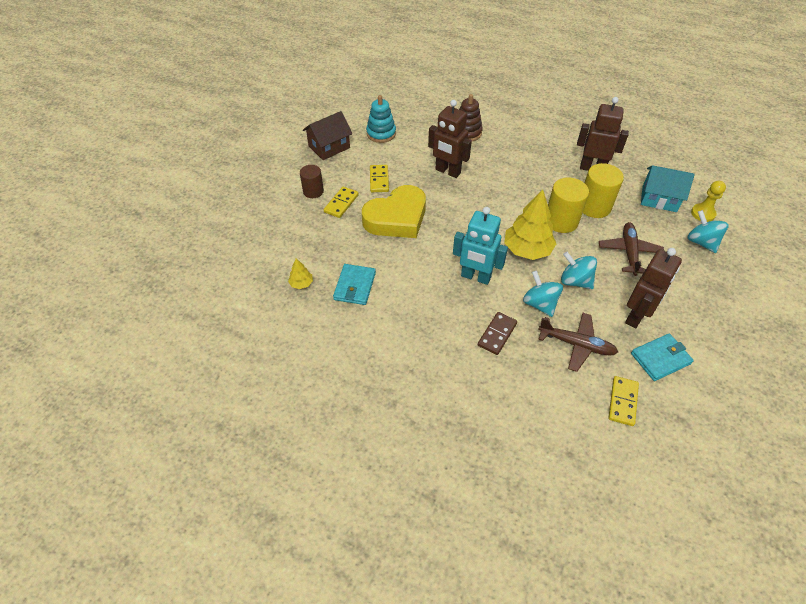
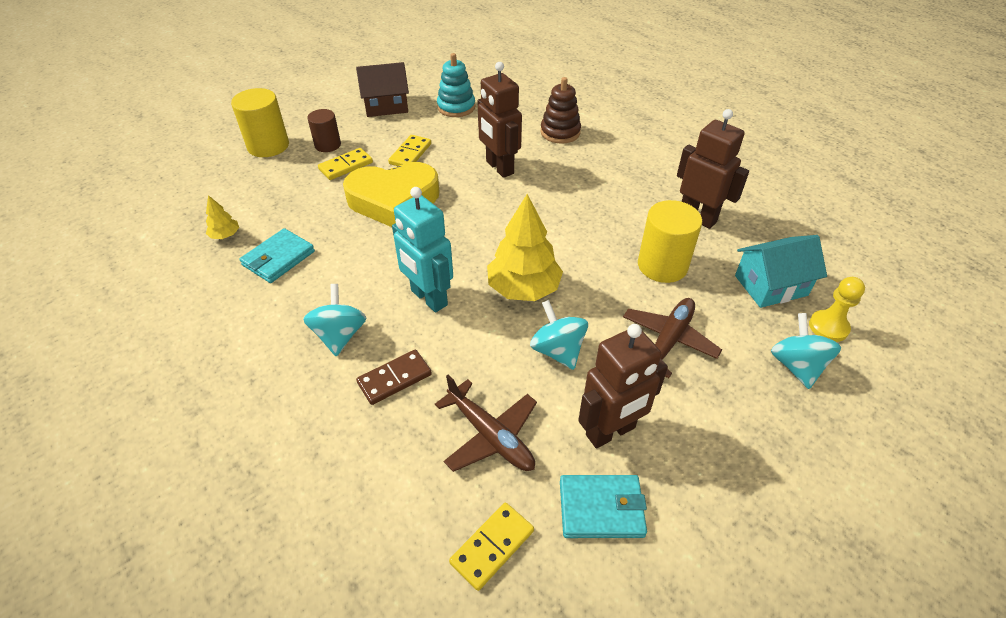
camera: 25 degrees right, 5 degrees down
turquoise spinning top [523,270,563,317] -> turquoise spinning top moved to [303,284,367,356]
yellow cylinder [548,178,589,233] -> yellow cylinder moved to [231,88,289,157]
turquoise house [641,165,695,212] -> turquoise house turned 60 degrees counterclockwise [735,235,827,308]

